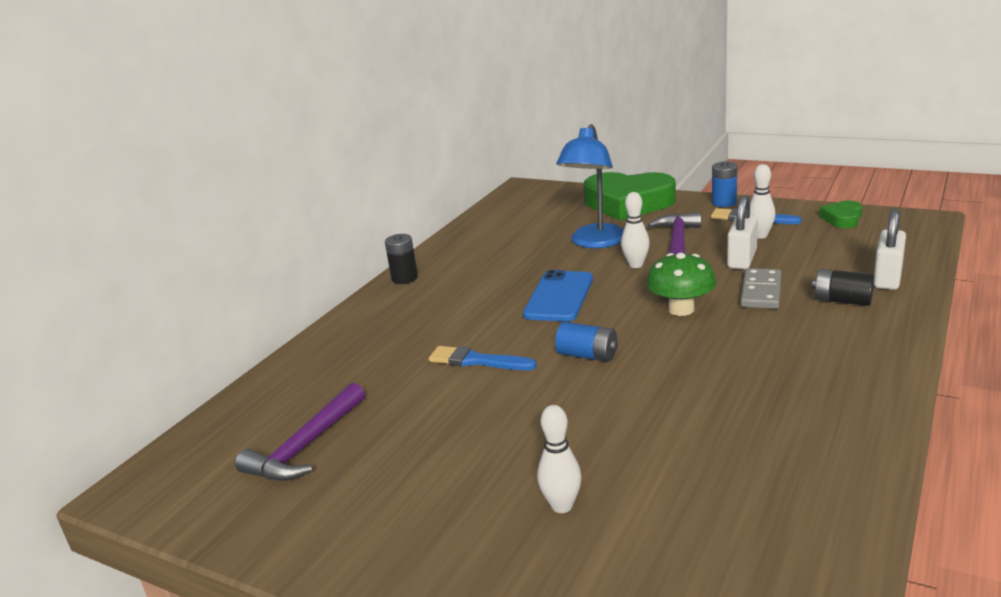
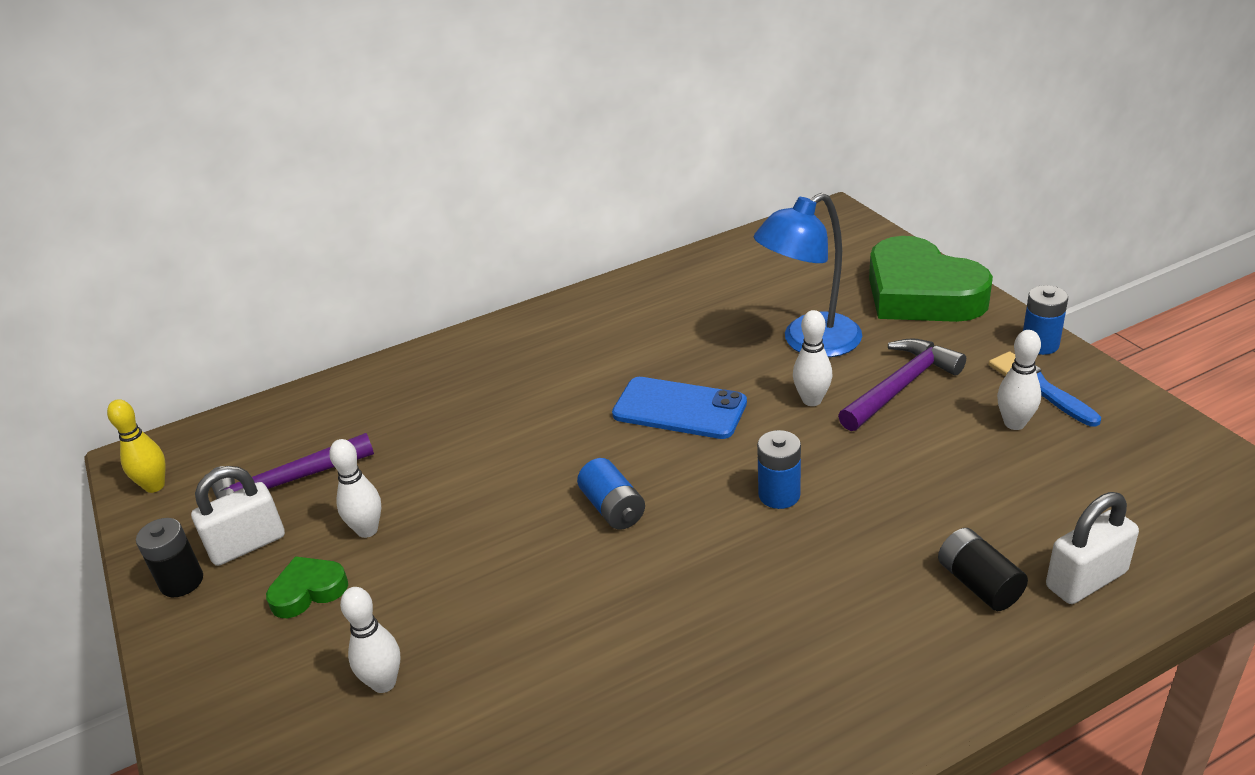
camera: 35 degrees right, 10 degrees up
black battery [385,234,418,284] -> black battery moved to [136,518,203,597]
blue brush [429,346,537,370] -> none
blue phone [523,270,593,322] -> blue phone turned 60 degrees clockwise [612,377,747,439]
green mushroom [647,253,716,316] -> blue battery [757,430,801,509]
white padlock [727,195,758,270] -> white padlock moved to [191,466,285,566]
grey domino [740,268,781,309] -> none
green heart [820,200,862,228] -> green heart moved to [266,556,348,618]
none -> yellow bowling pin [107,399,166,493]
none -> white bowling pin [329,439,381,538]

